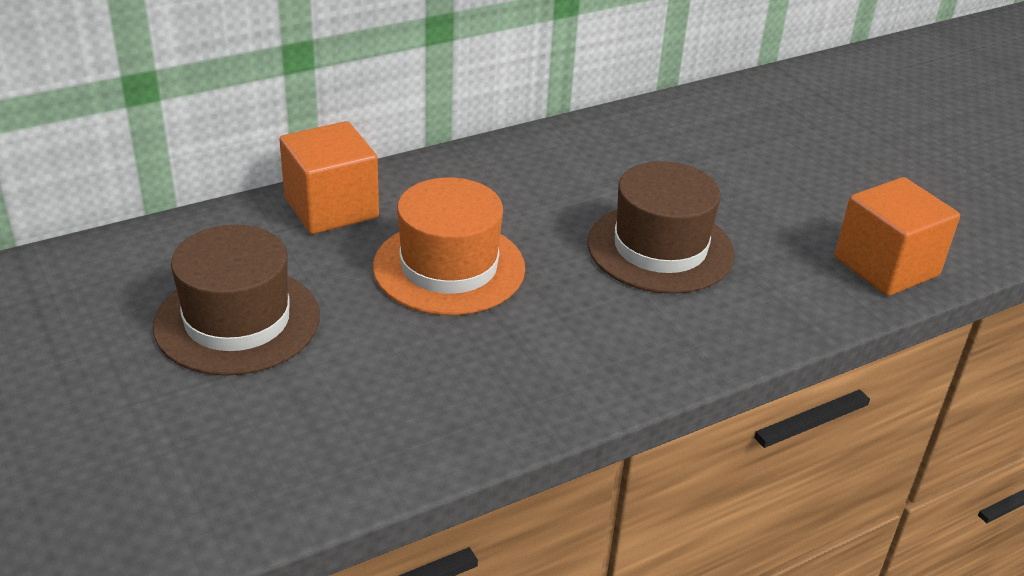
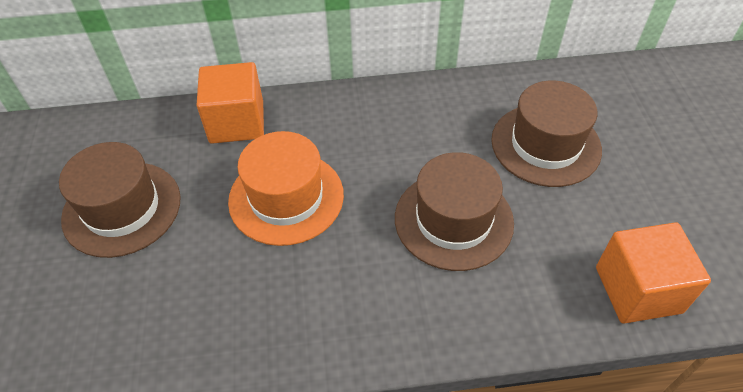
camera: 25 degrees right, 15 degrees up
none -> brown hat [491,81,602,187]

